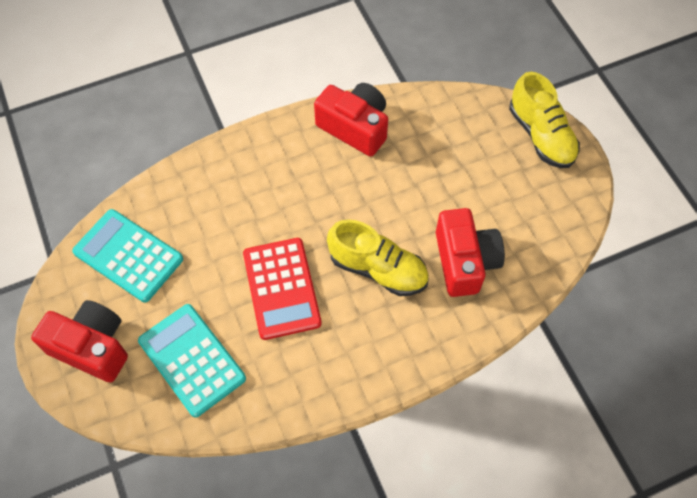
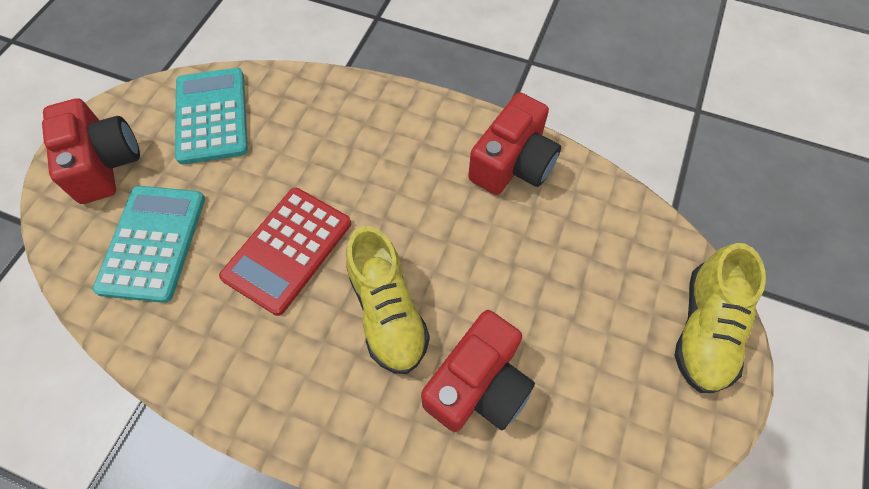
camera: 45 degrees right, 0 degrees up
red camera [314,83,388,157] -> red camera turned 45 degrees clockwise [468,92,561,195]

